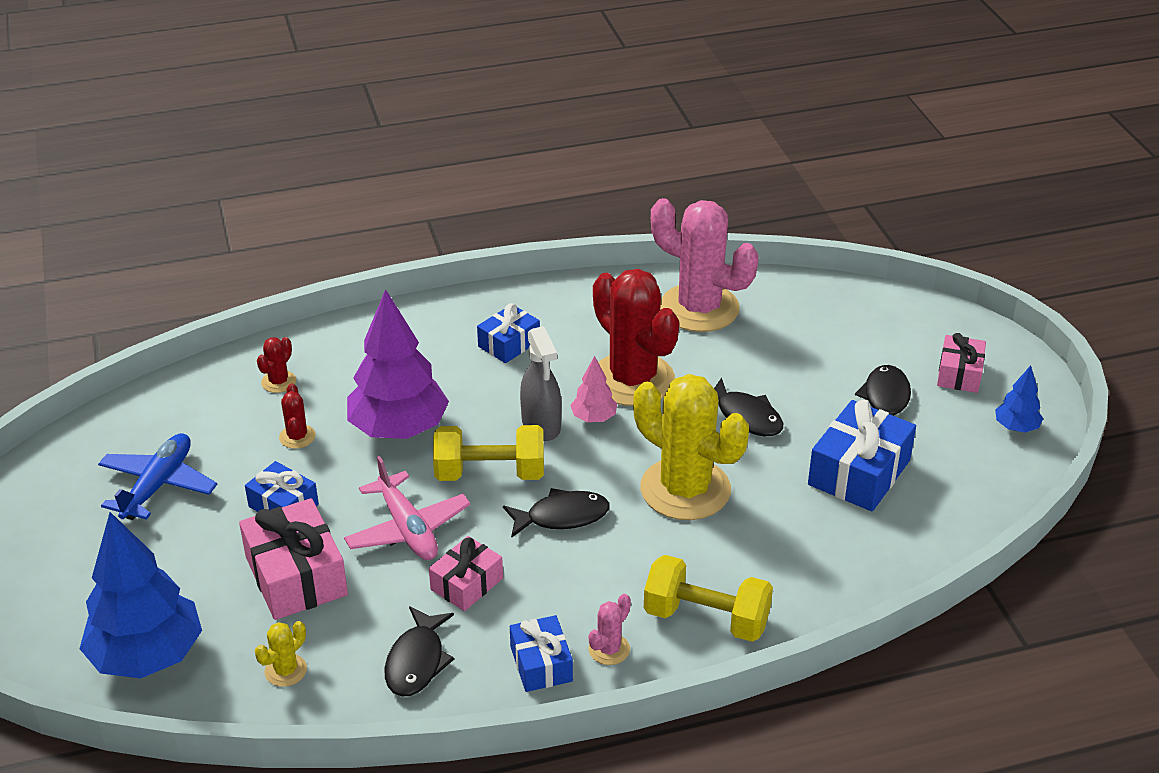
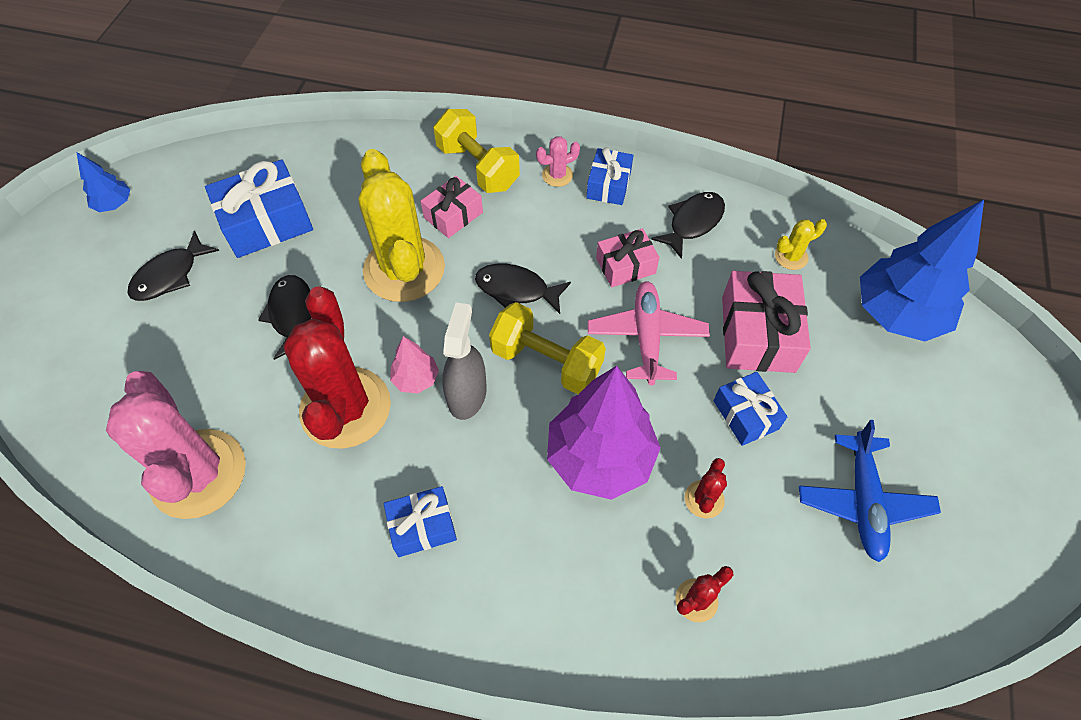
camera: 150 degrees left, 20 degrees up
blue plane [98,433,217,520] -> blue plane turned 45 degrees counterclockwise [799,420,941,562]
pink gift [937,333,986,393] -> pink gift moved to [421,176,483,238]

